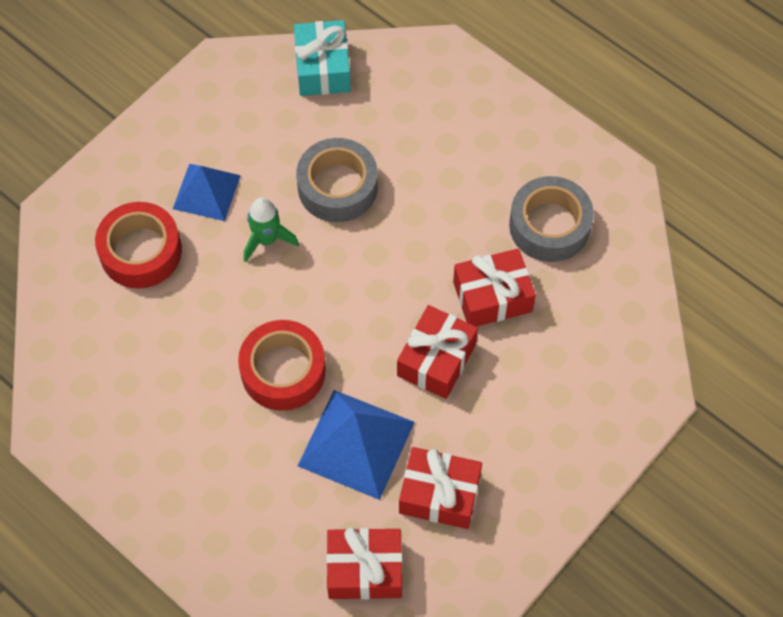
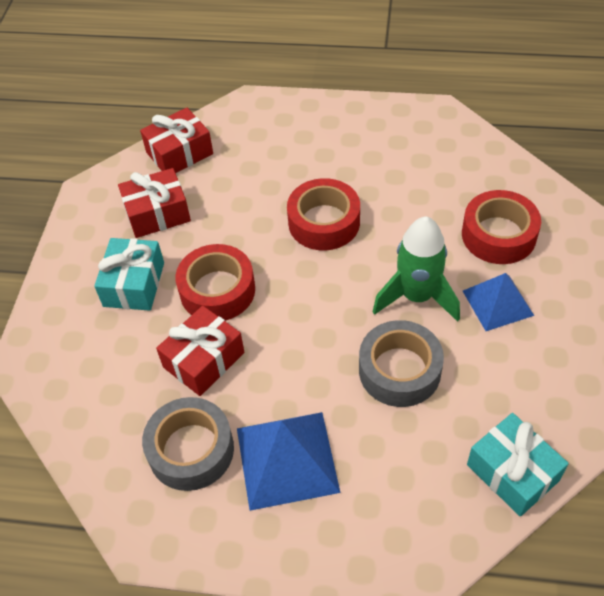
camera: 150 degrees right, 10 degrees down
green rocket [244,198,299,262] -> green rocket [373,217,460,322], size x1.58
blue pyramid [298,390,415,500] -> blue pyramid moved to [237,412,341,511]
red gift [397,305,478,399] -> red tape [175,244,255,321]
none -> turquoise gift [94,238,164,311]

